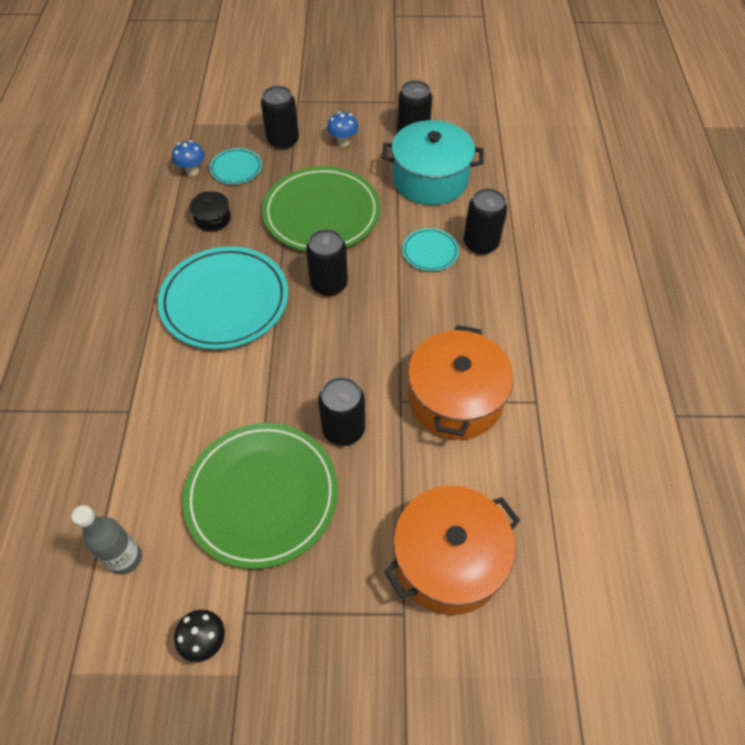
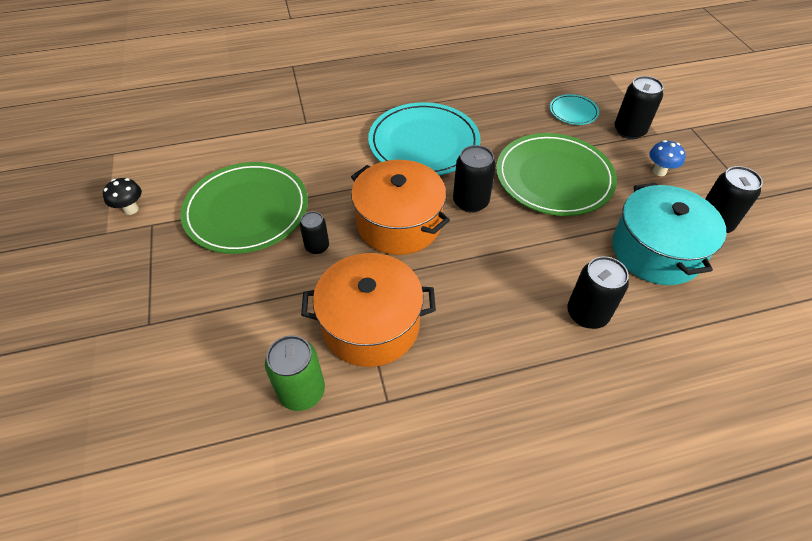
camera: 75 degrees right, 5 degrees down
grey bottle [72,505,142,575] -> none
blue mushroom [172,140,205,176] -> none
black pot [190,191,231,232] -> none
black can [318,377,365,446] -> black can [300,211,329,254], size x0.63
orange pot [384,486,520,615] -> orange pot moved to [351,160,450,255]
turquoise plate [402,228,459,271] -> none
none -> green can [265,335,325,411]

